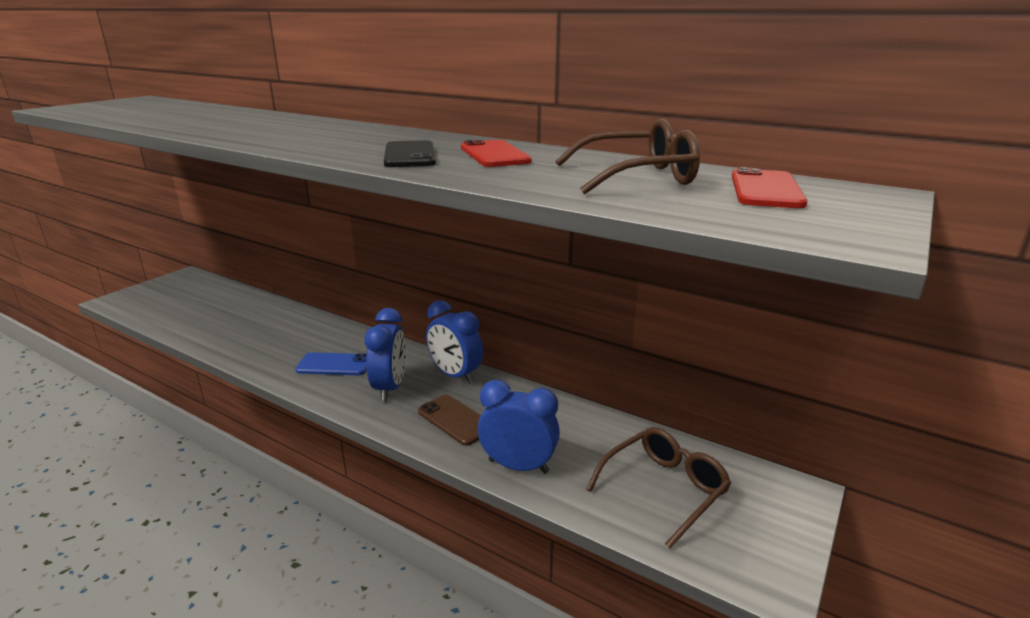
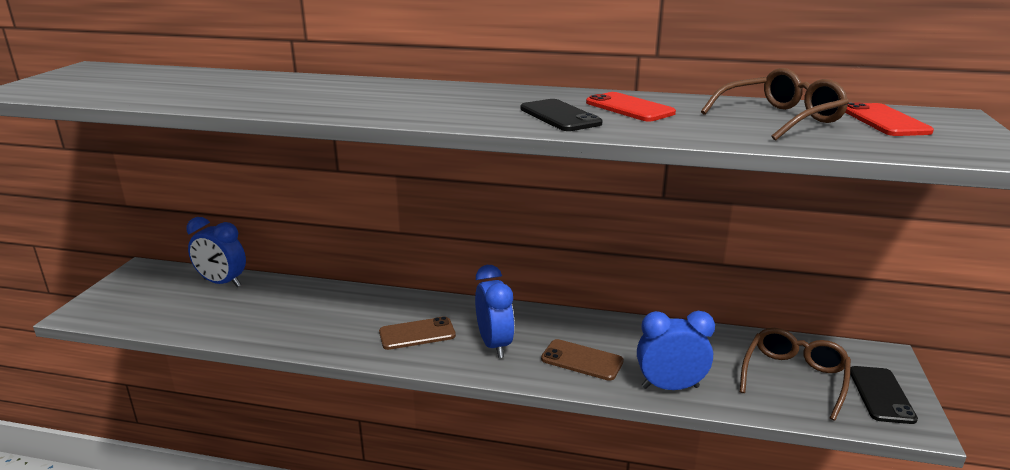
camera: 20 degrees left, 0 degrees up
blue phone [295,352,367,375] -> brown phone [379,316,456,350]
blue clock [426,300,483,384] -> blue clock moved to [186,217,246,287]
none -> black phone [850,366,918,424]

